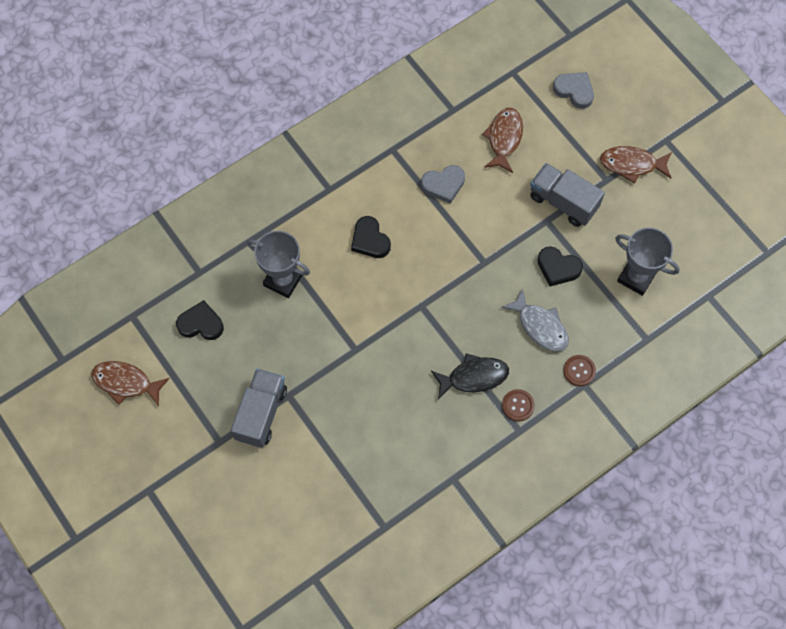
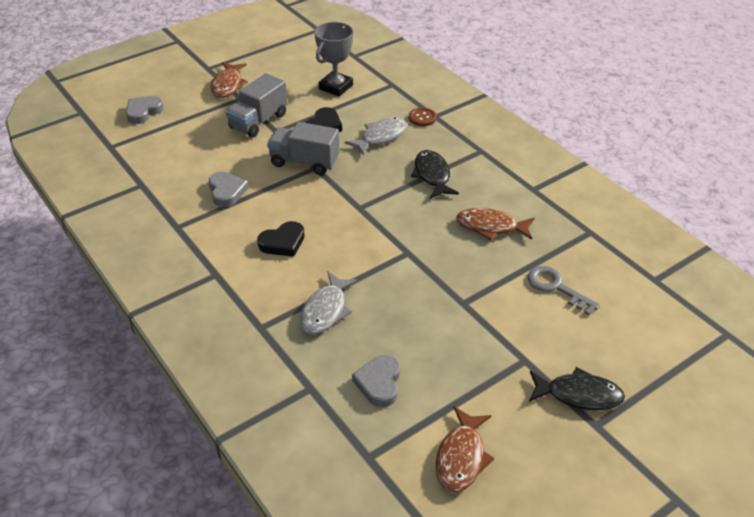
camera: 90 degrees left, 25 degrees down
black heart [176,300,224,340] -> grey heart [352,355,400,407]
grey truck [231,368,287,448] -> grey truck moved to [267,122,340,175]
grey trophy [247,231,310,298] -> grey fish [300,271,358,334]
brown fish [482,108,523,173] -> brown fish moved to [456,208,535,240]
brown button [502,389,535,421] -> none
none -> grey key [528,266,600,315]
none -> black fish [529,367,625,410]

